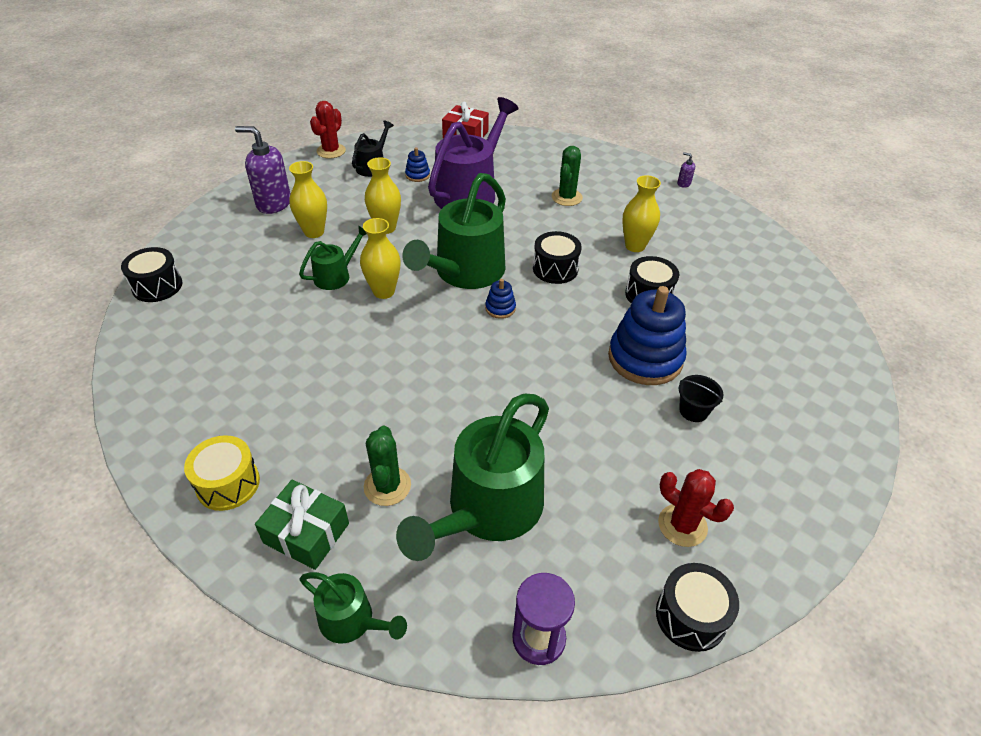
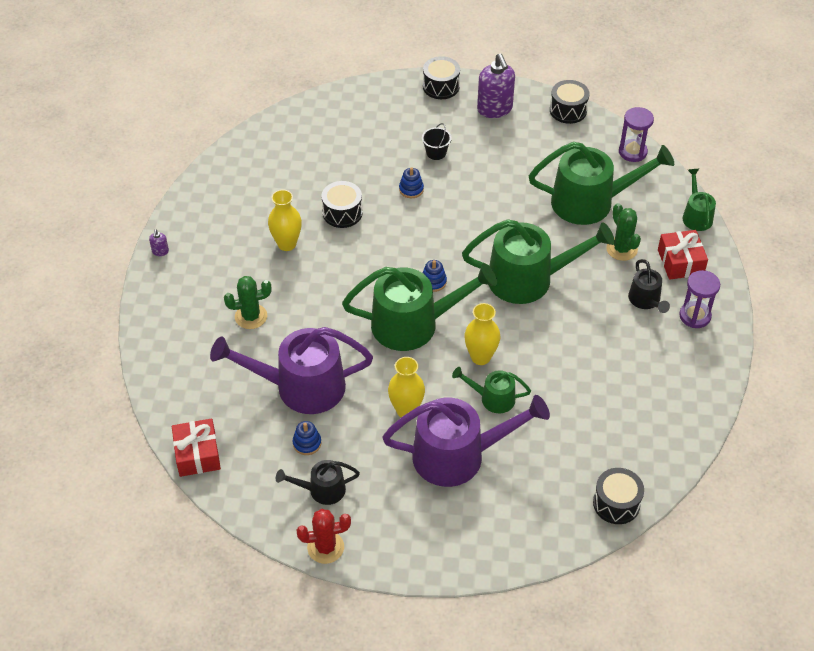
camera: 125 degrees left, 5 degrees up
yellow drum [184,435,260,511] -> purple hourglass [679,270,720,328]
purple soap dispenser [235,126,291,214] -> purple soap dispenser moved to [477,53,515,118]
green gift [255,480,349,570] -> red gift [658,230,708,280]
yellow vase [289,161,327,238] -> purple watering can [382,395,550,487]
green cactus [364,426,411,506] -> green cactus turned 75 degrees counterclockwise [606,203,641,261]
black drum [533,231,582,284] -> black drum moved to [423,56,460,99]
blue stacking toy [608,286,687,385] -> blue stacking toy [399,167,424,198], size x0.44
red cactus [658,469,734,547] -> none
none -> green watering can [462,219,615,304]
none -> black watering can [628,259,670,313]

